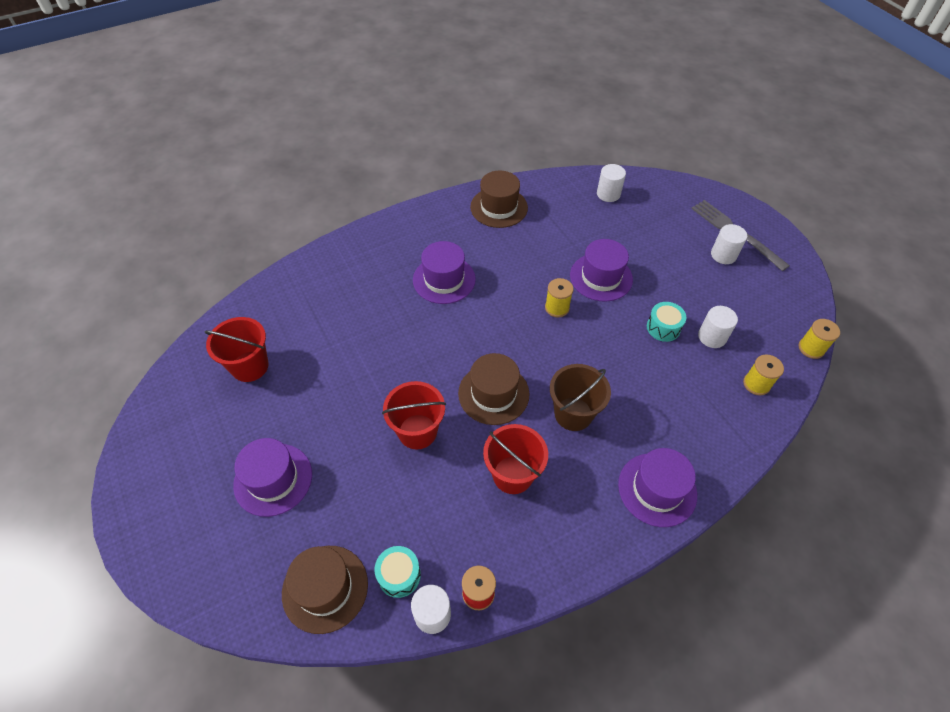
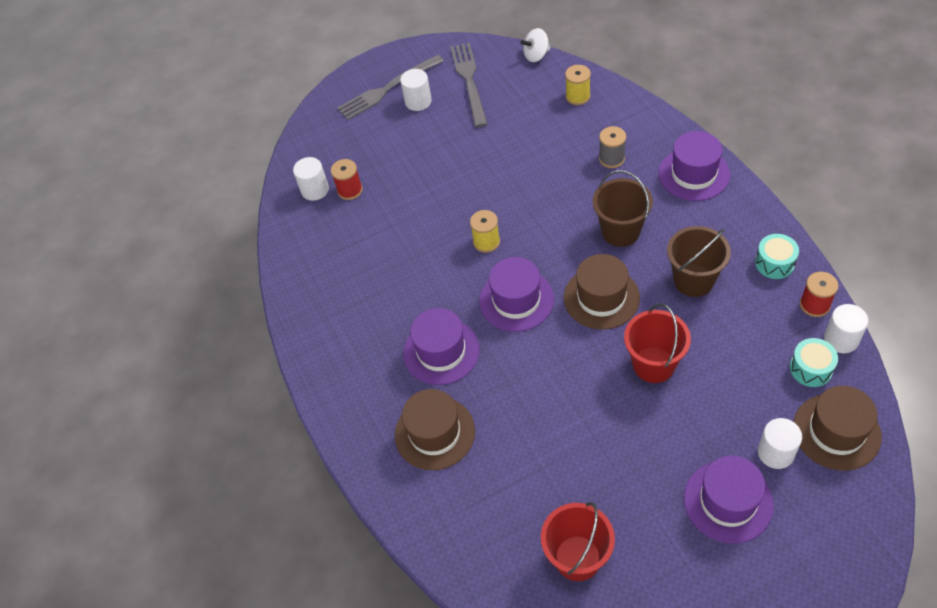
camera: 80 degrees left, 0 degrees up
brown hat [470,170,528,228] -> brown hat moved to [395,389,475,470]
red bucket [483,424,548,494] -> brown bucket [667,226,731,297]
purple hat [570,239,633,302] -> purple hat moved to [479,257,554,332]
turquoise drum [647,302,686,342] -> turquoise drum moved to [755,234,799,279]
white cylinder [698,306,738,348] -> white cylinder moved to [758,418,802,469]
yellow spool [799,319,840,359] -> white spinning top [520,28,550,62]
none -> red spool [331,159,363,200]
none -> grey fork [450,43,487,127]
none -> grey spool [599,126,626,168]

